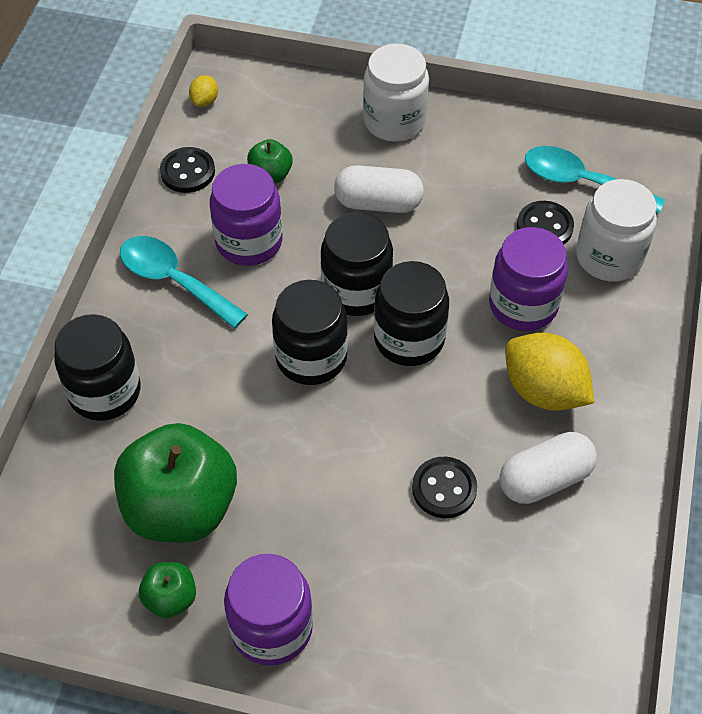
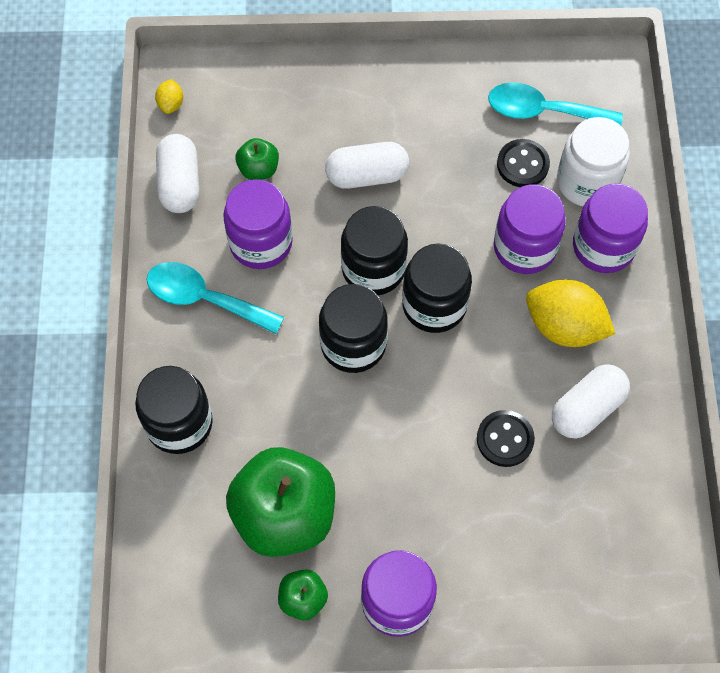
camera: 15 degrees left, 10 degrees up
black button [160,147,215,193] -> white capsule [156,134,199,213]
white jar [363,44,429,142] -> none
none -> purple jar [573,183,648,273]

